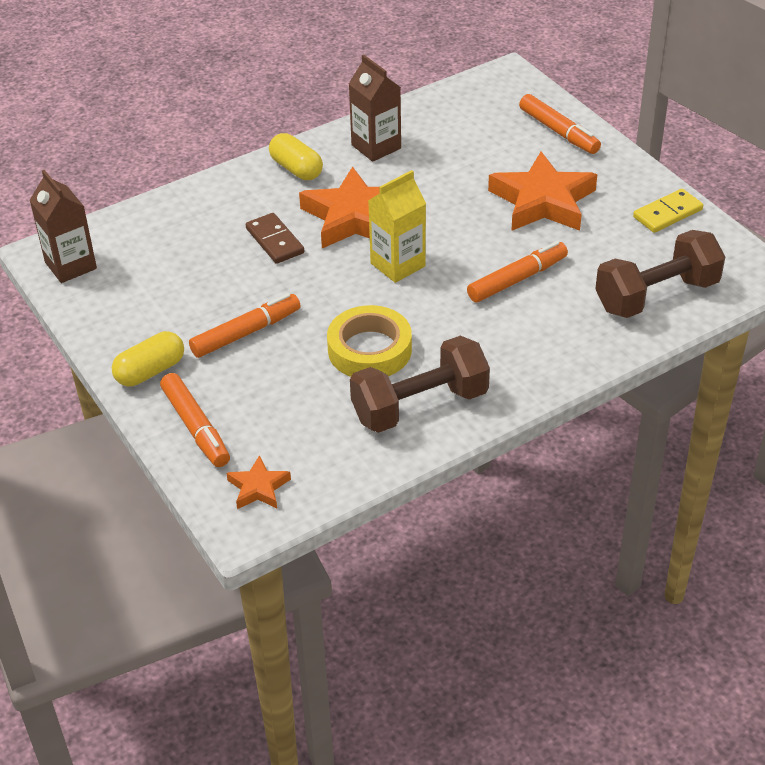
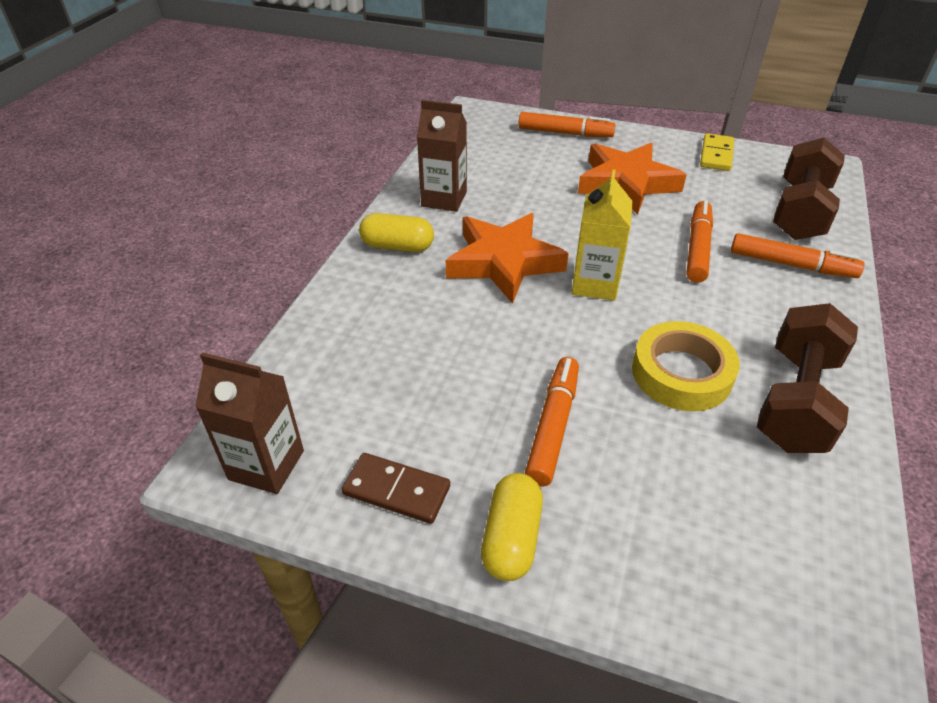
camera: 40 degrees left, 0 degrees up
orange marker [160,373,230,467] -> orange marker moved to [731,233,864,278]
orange star [226,455,291,509] -> none
brown domino [246,213,304,264] -> brown domino moved to [342,453,450,524]

